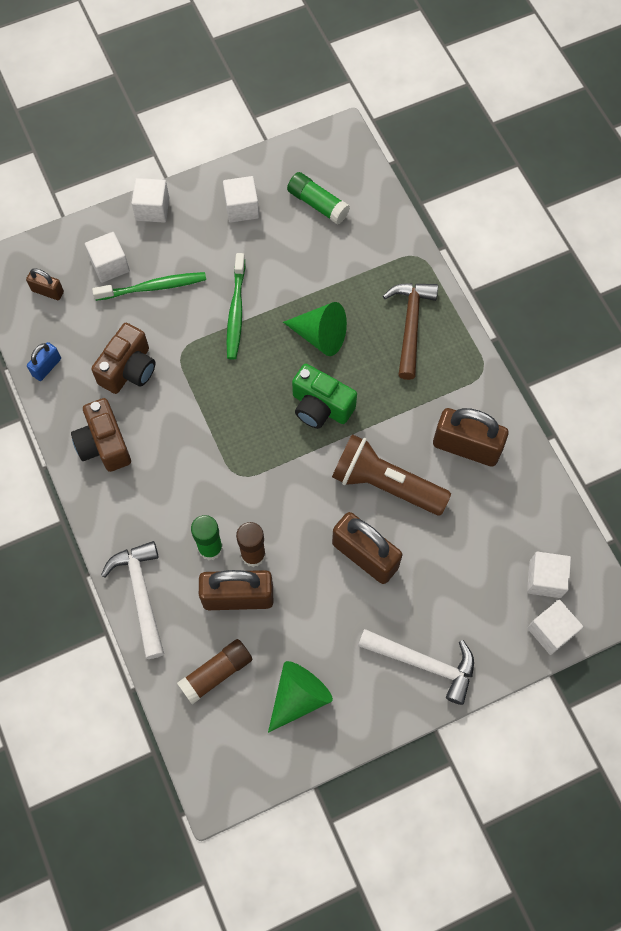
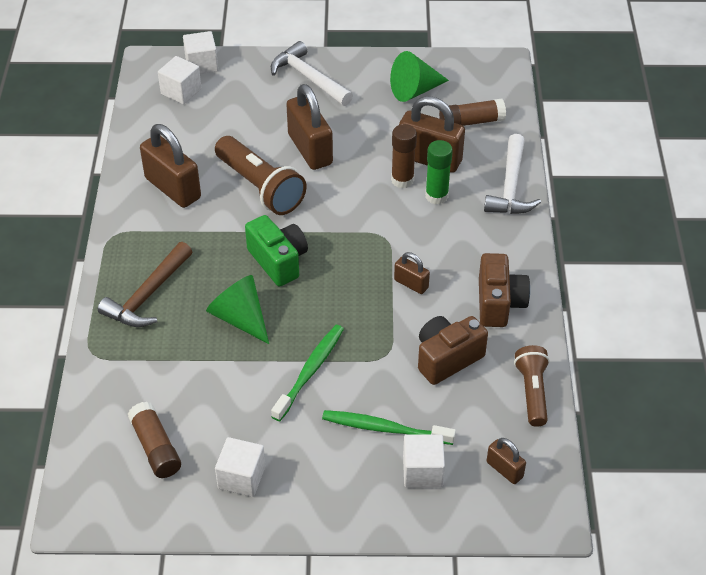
camera: 155 degrees left, 20 degrees down
blue padlock [27,342,61,381] -> brown flashlight [514,345,550,427]
white cube [132,178,169,223] -> none
green glue stick [287,172,350,225] -> brown glue stick [128,402,181,478]
none -> brown padlock [394,252,430,294]

